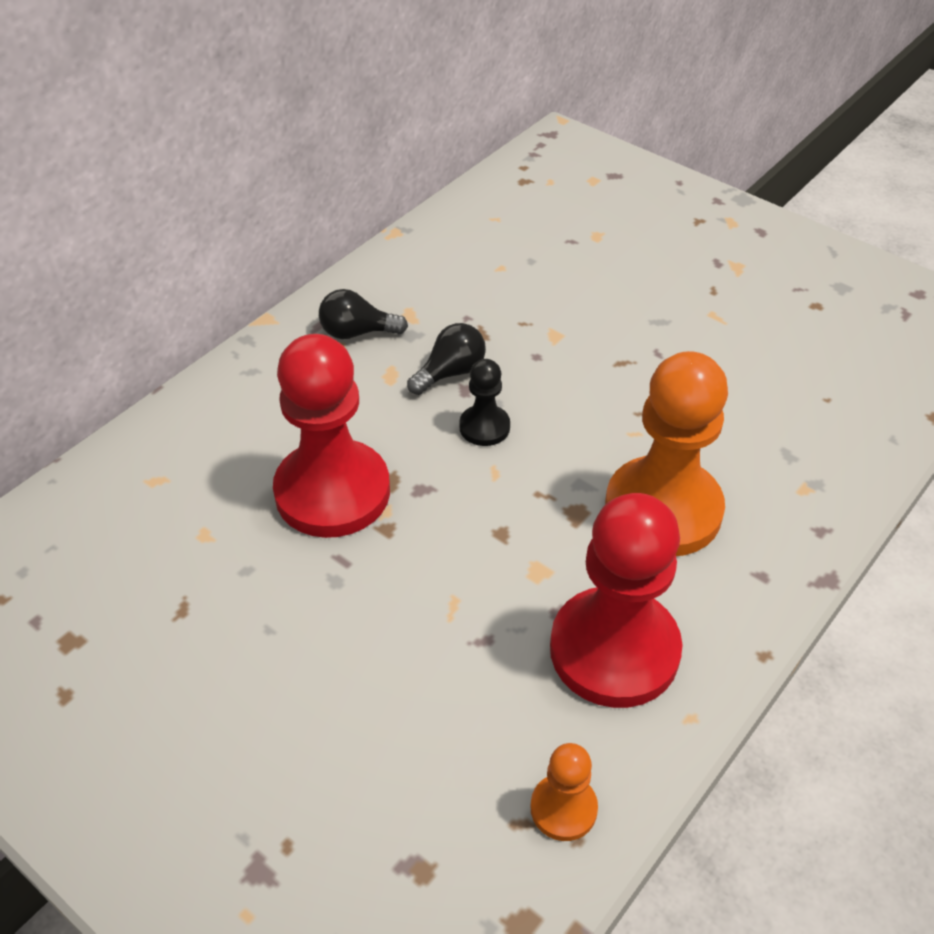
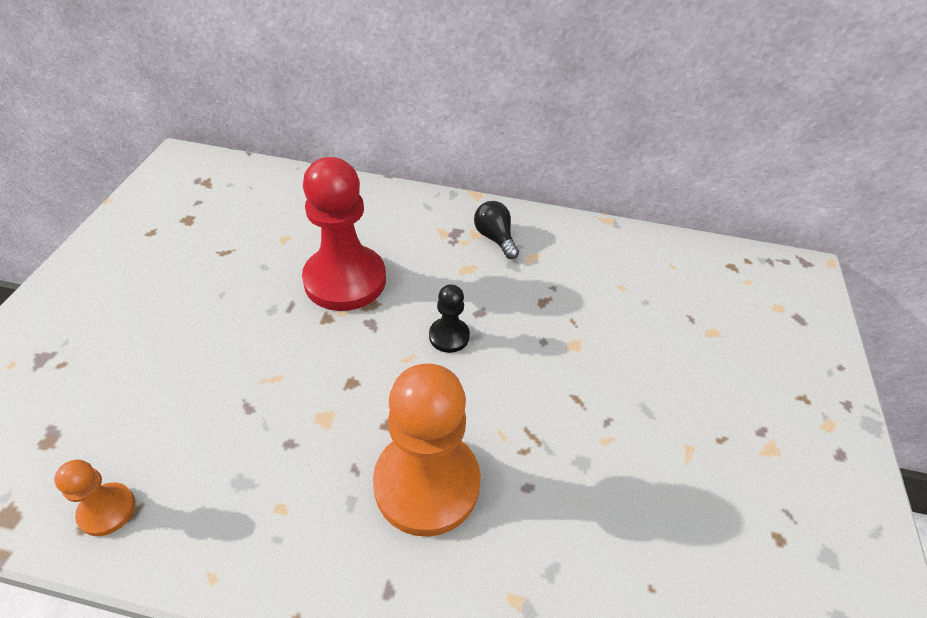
camera: 60 degrees right, 0 degrees up
black light bulb [407,323,486,395] -> none
red pawn [550,493,682,708] -> none

